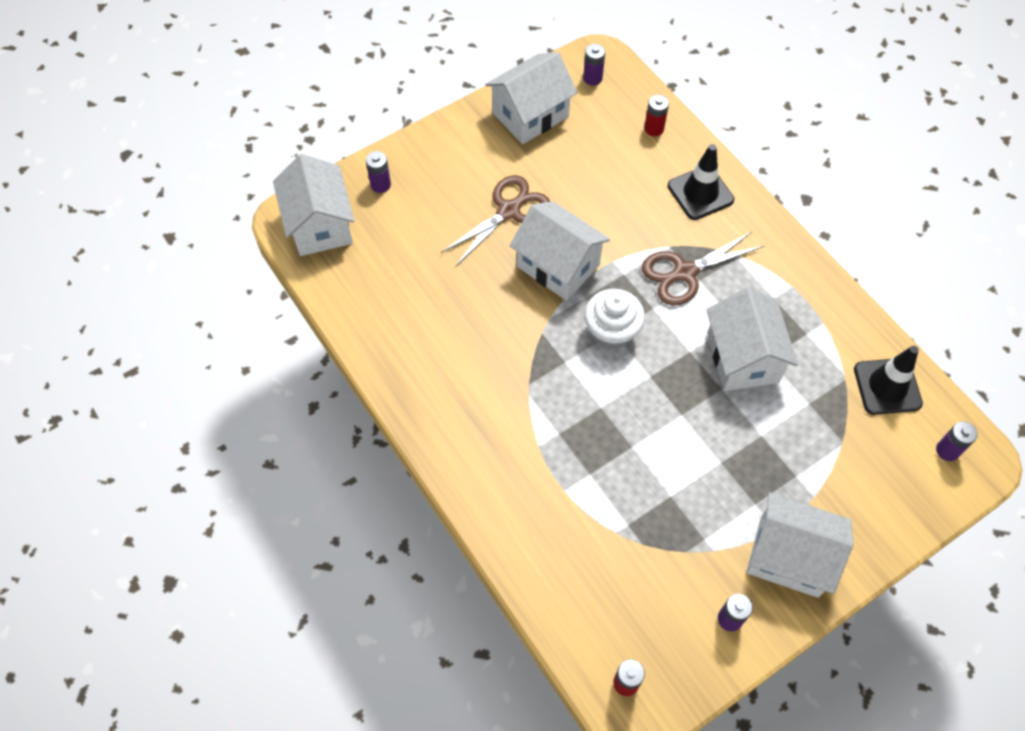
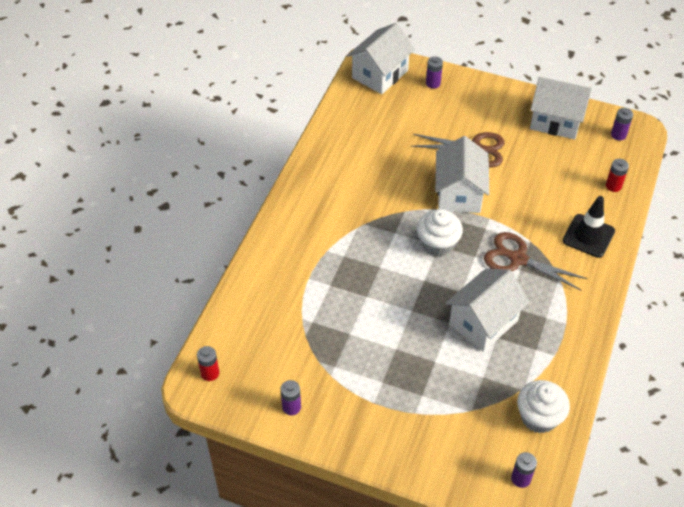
camera: 55 degrees right, 10 degrees down
white house [746,492,854,598] -> none
black traffic cone [854,346,923,415] -> white cupcake [517,380,570,433]

